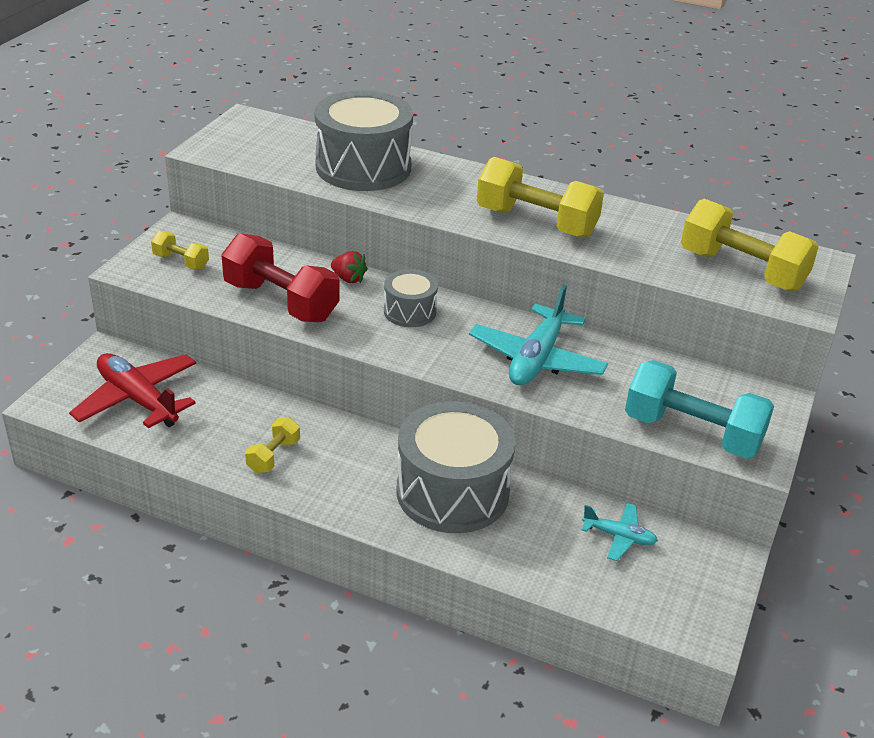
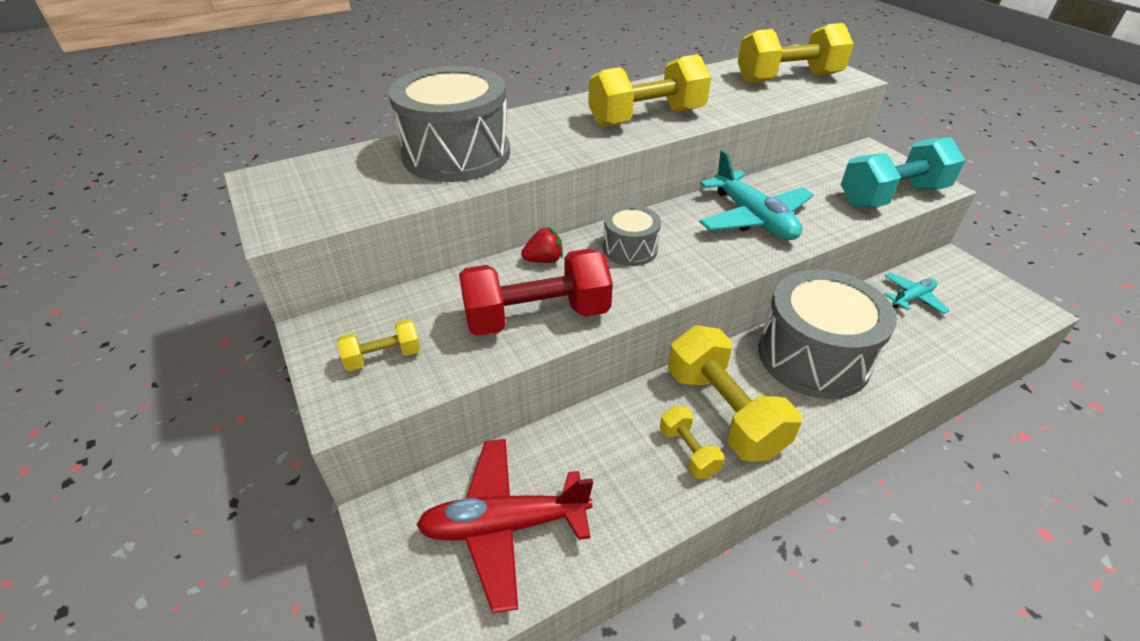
camera: 50 degrees left, 5 degrees up
none -> yellow dumbbell [668,325,802,462]

